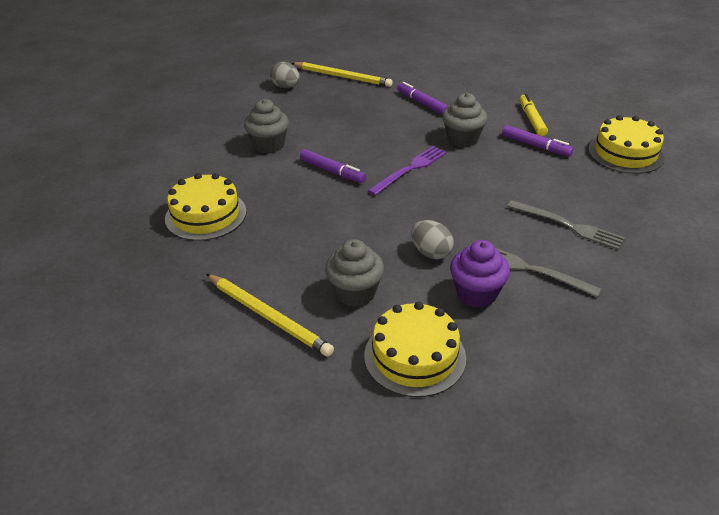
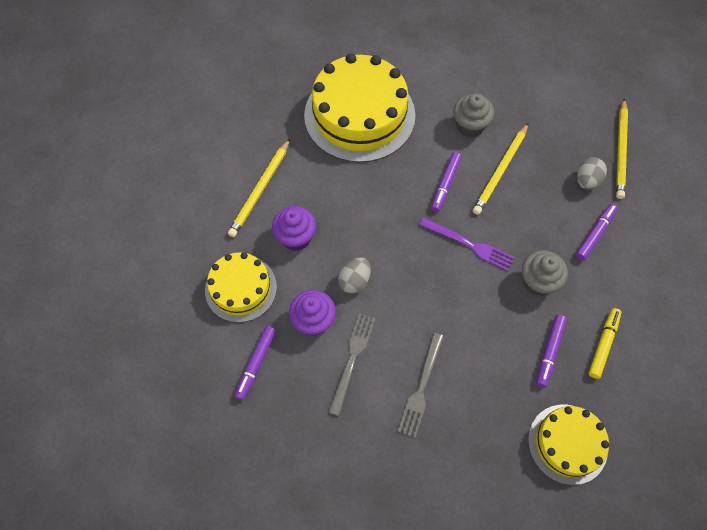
camera: 75 degrees right, 25 degrees up
yellow cake [165,173,247,241] -> yellow cake [304,53,415,163], size x1.75
grey egg [270,62,300,88] -> grey egg moved to [577,157,607,190]
grey cupcake [325,239,384,307] -> purple cupcake [272,206,316,251]
yellow marker [520,94,548,136] -> yellow marker turned 45 degrees counterclockwise [588,308,621,379]
none -> purple marker [235,326,276,400]
none -> yellow pencil [473,123,528,215]

